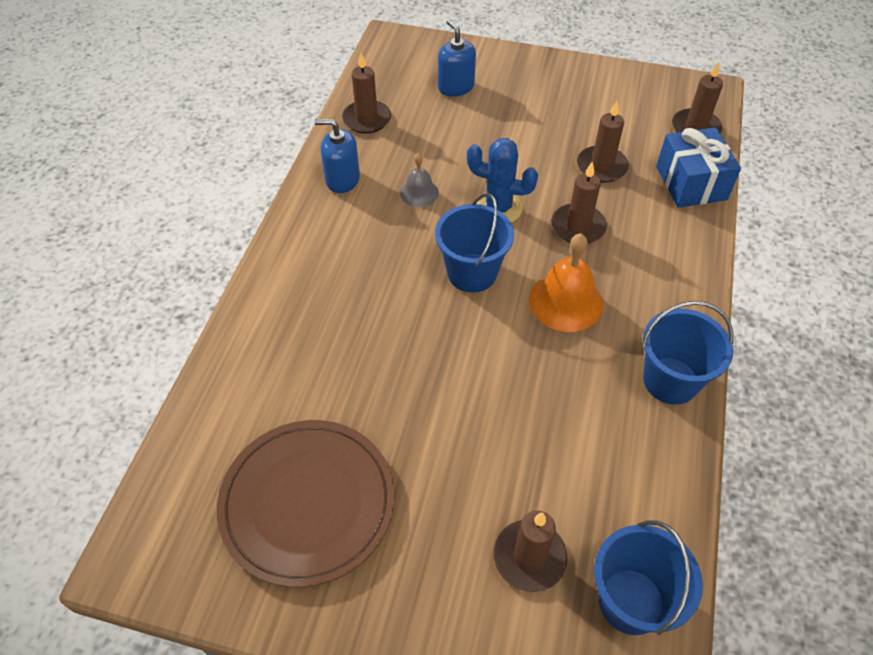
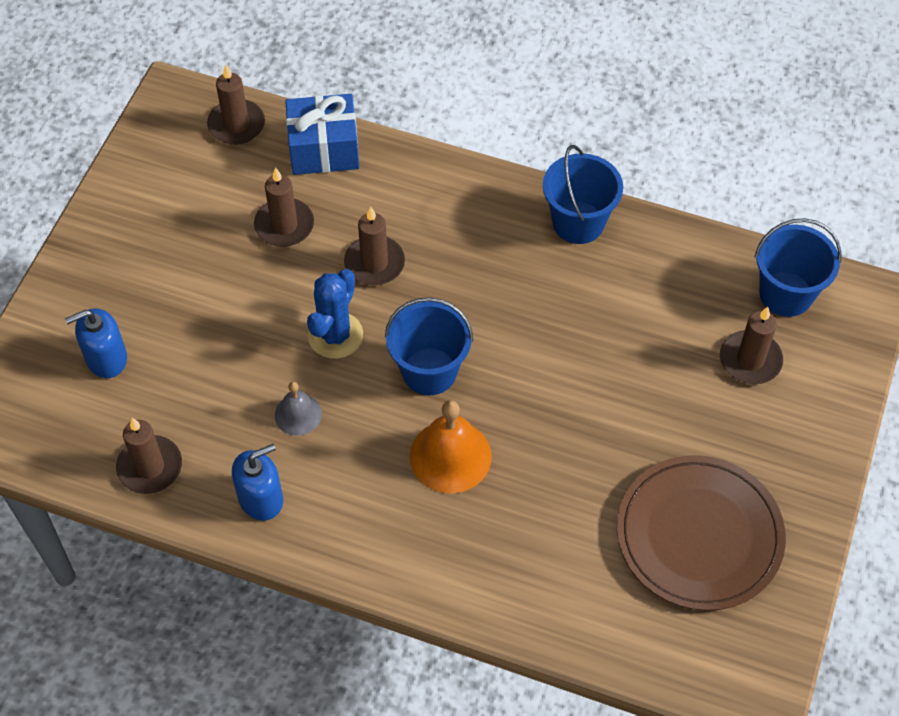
camera: 85 degrees left, 5 degrees up
blue soap dispenser [314,119,360,193] -> blue soap dispenser turned 135 degrees counterclockwise [232,444,283,521]
orange bell [529,234,603,332] -> orange bell moved to [410,400,492,494]

